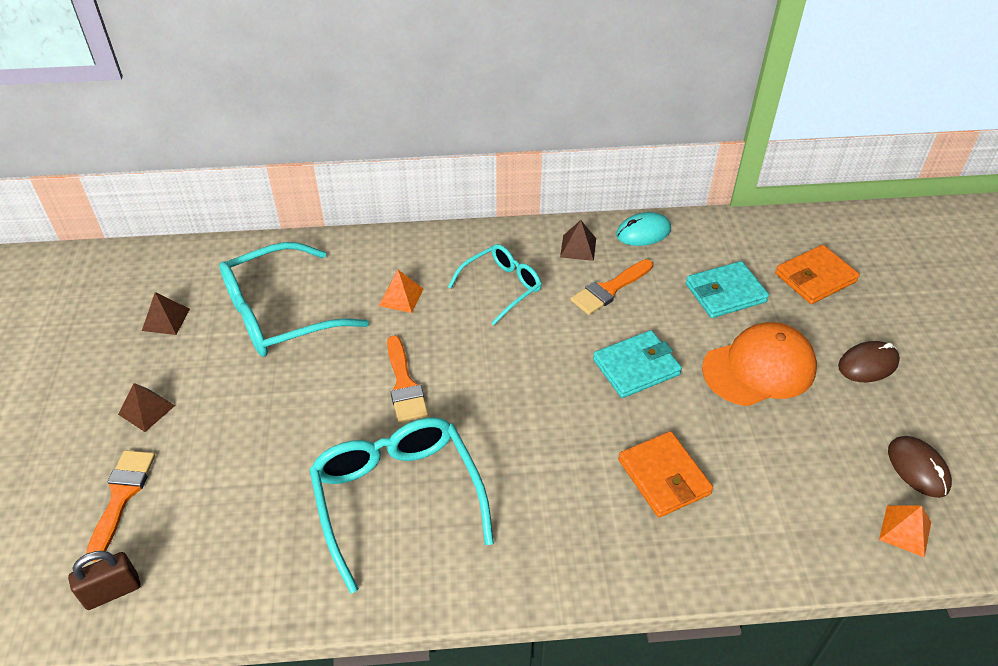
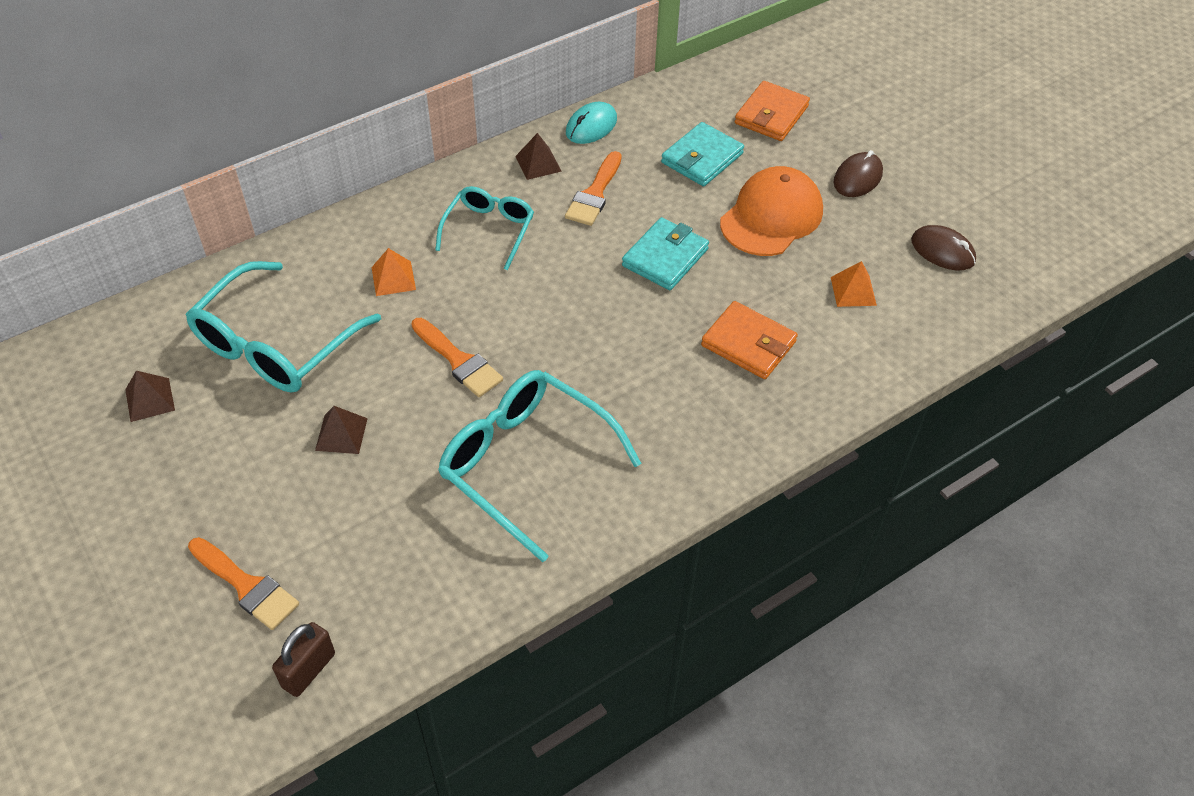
camera: 30 degrees left, 5 degrees up
orange brush [86,450,155,561] -> orange brush turned 150 degrees clockwise [188,537,299,630]
brown pyramid [118,383,175,432] -> brown pyramid moved to [315,406,368,454]
orange pyramid [879,505,931,558] -> orange pyramid moved to [831,261,877,307]

